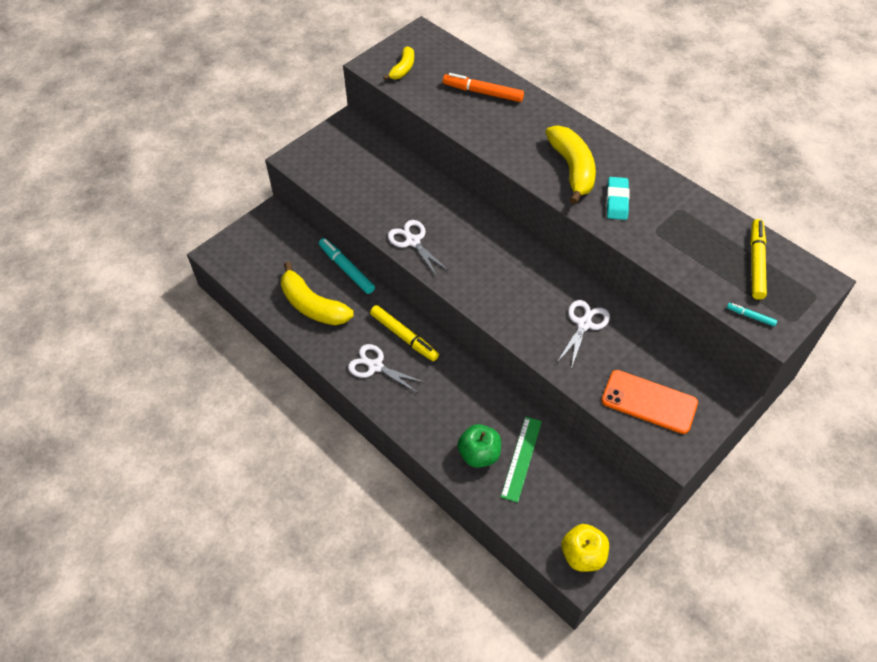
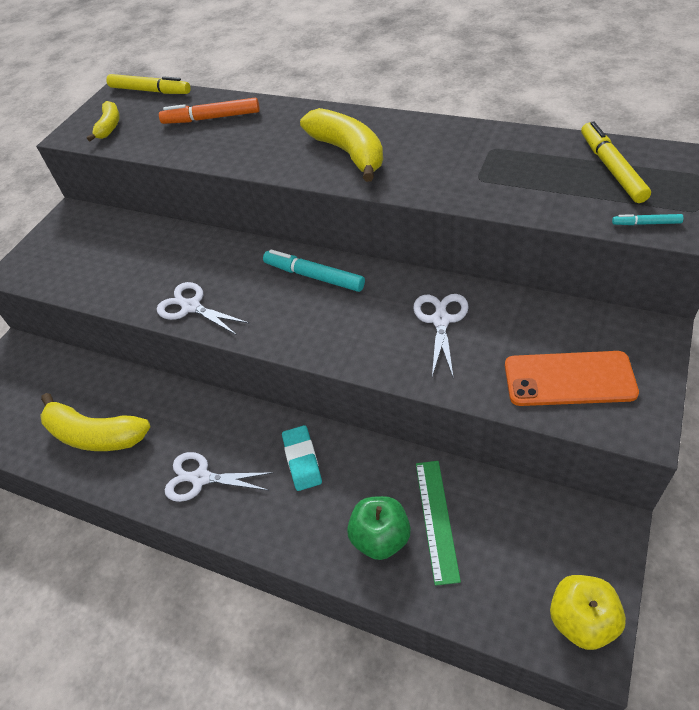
camera: 15 degrees left, 5 degrees down
turquoise marker [319,238,375,294] -> turquoise marker moved to [263,249,365,292]
yellow marker [370,305,439,361] -> yellow marker moved to [106,74,191,94]
turquoise eraser [606,177,630,220] -> turquoise eraser moved to [282,425,322,491]

